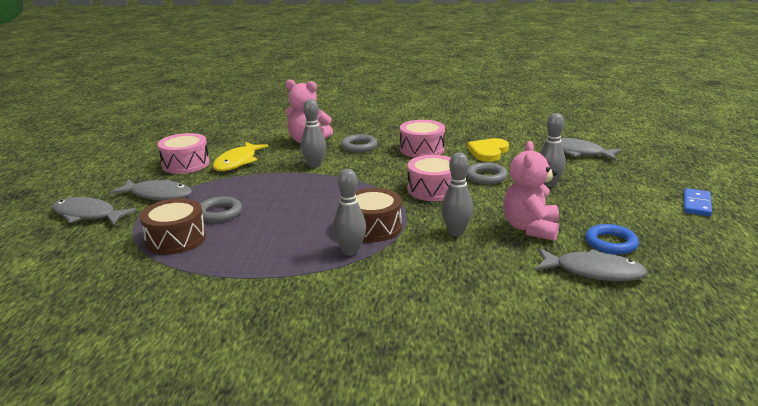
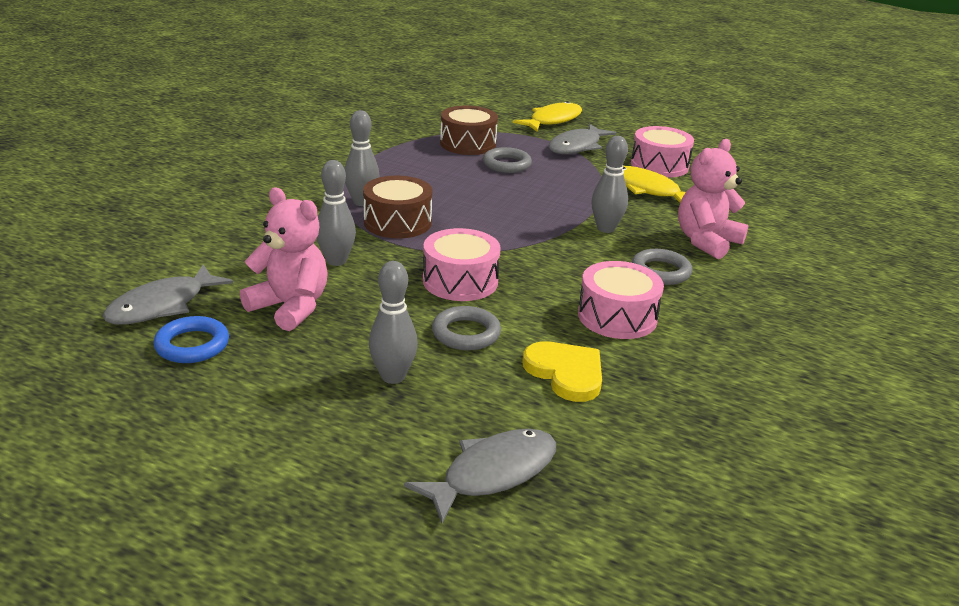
camera: 110 degrees right, 5 degrees up
grey fish [52,197,136,225] -> yellow fish [513,101,582,132]
blue domino [684,188,712,216] -> none

